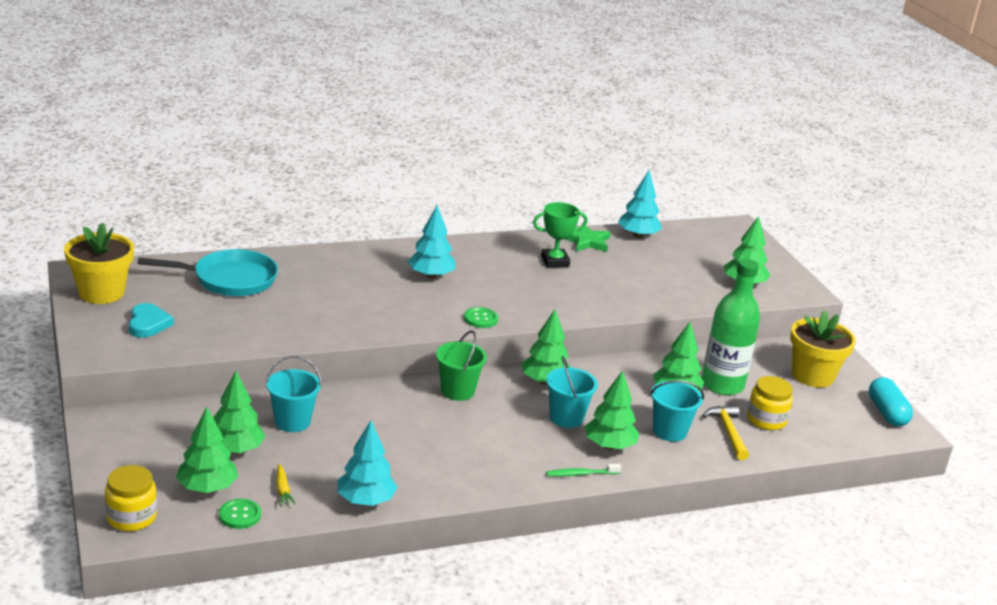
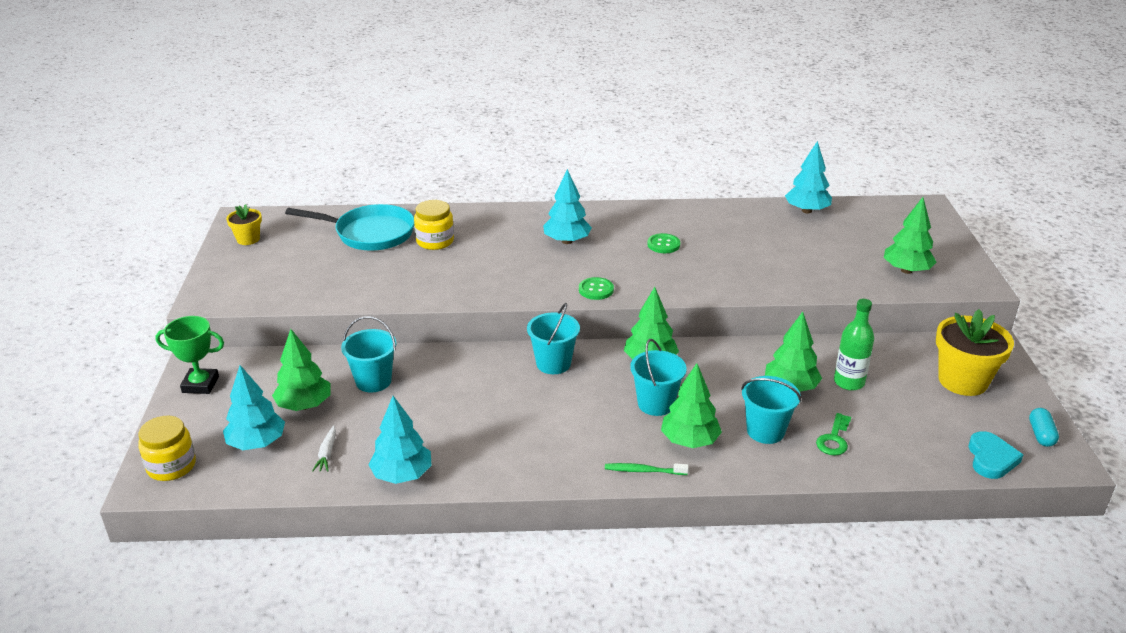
camera: 20 degrees right, 5 degrees up
yellow flower pot [64,223,134,304] -> yellow flower pot [226,204,262,245], size x0.54
turquoise heart [129,303,174,338] -> turquoise heart moved to [969,431,1023,479]
green tree [176,407,238,493] -> turquoise tree [223,365,285,450]
green button [219,499,261,529] -> green button moved to [647,233,680,253]
yellow carrot [276,464,296,506] -> white carrot [312,425,336,472]
green bucket [436,330,487,401] -> turquoise bucket [527,303,580,374]
green trophy [533,202,588,267] -> green trophy moved to [155,316,224,394]
green star [565,223,611,252] -> none
green bottle [701,259,760,395] -> green bottle [834,299,874,391], size x0.63
yellow hammer [702,406,749,460] -> green key [816,413,851,456]
yellow jar [747,376,793,430] -> yellow jar moved to [414,200,454,250]
turquoise capsule [869,377,913,426] -> turquoise capsule [1029,408,1059,447], size x0.64

